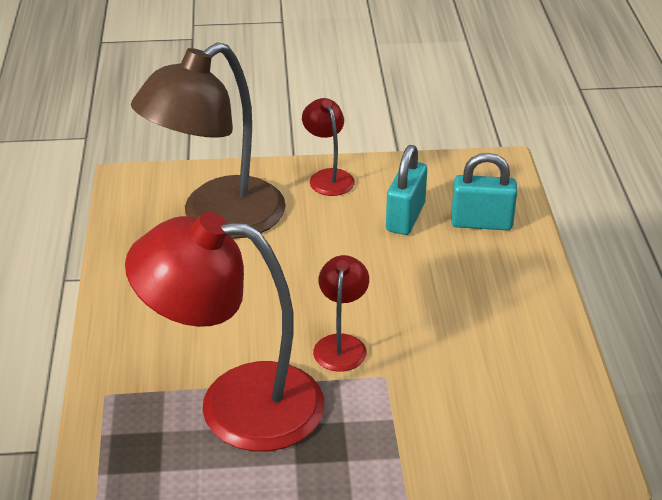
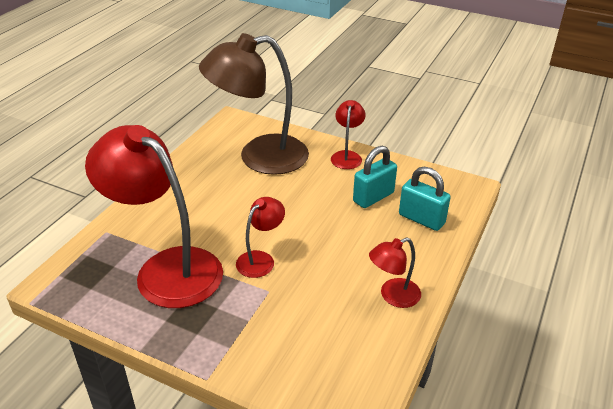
camera: 30 degrees right, 0 degrees up
none -> red lamp [369,237,421,308]

